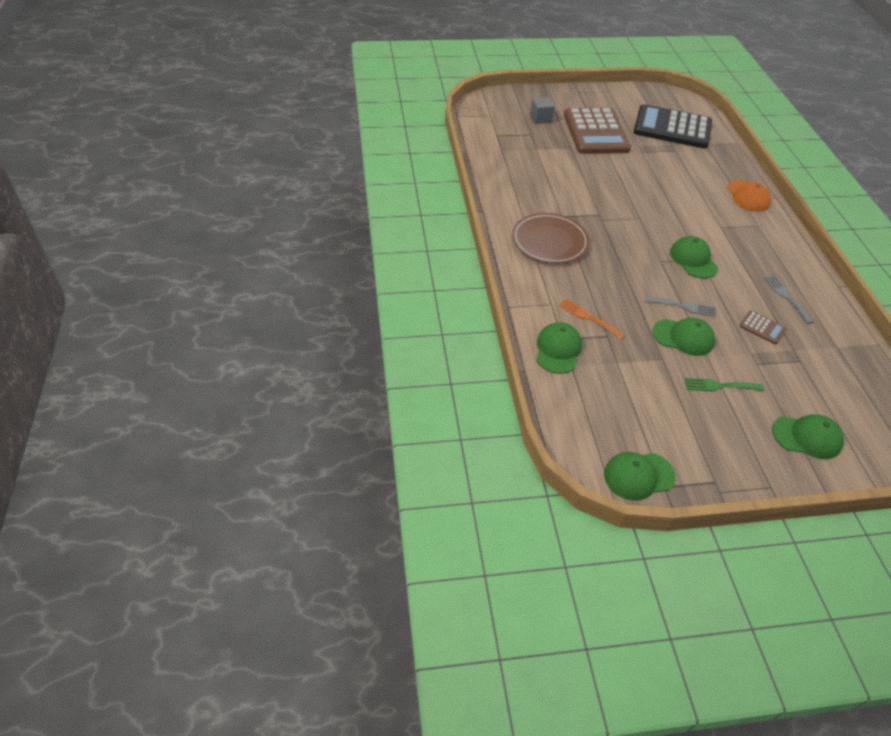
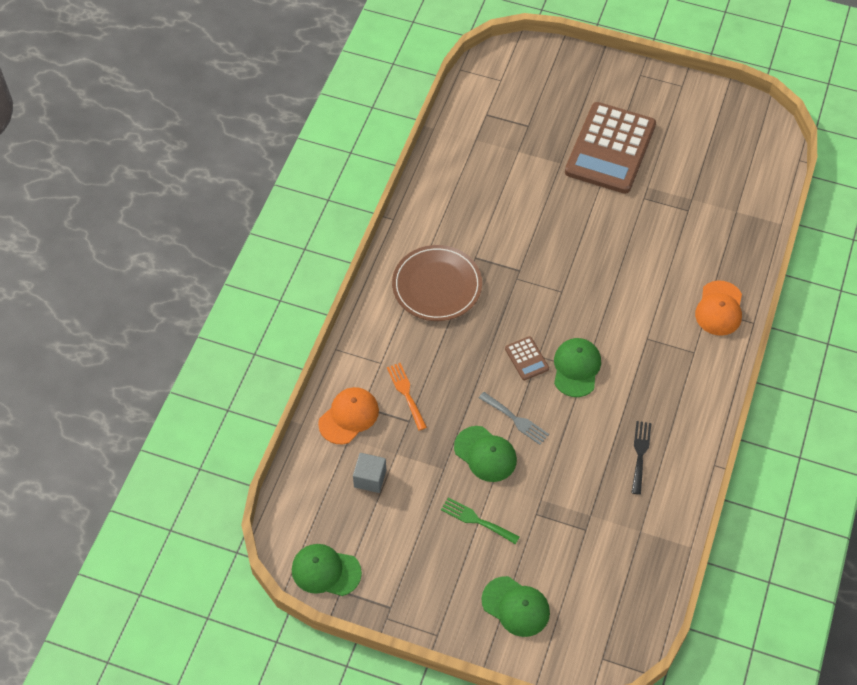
camera: 30 degrees right, 10 degrees up
grey cube [530,97,555,124] -> grey cube moved to [353,453,386,493]
green cap [536,322,582,374] -> orange cap [318,387,379,444]
black calculator [633,104,712,148] -> none
brown calculator [740,311,787,344] -> brown calculator moved to [505,336,549,380]
grey fork [764,276,813,324] -> black fork [632,421,651,495]

